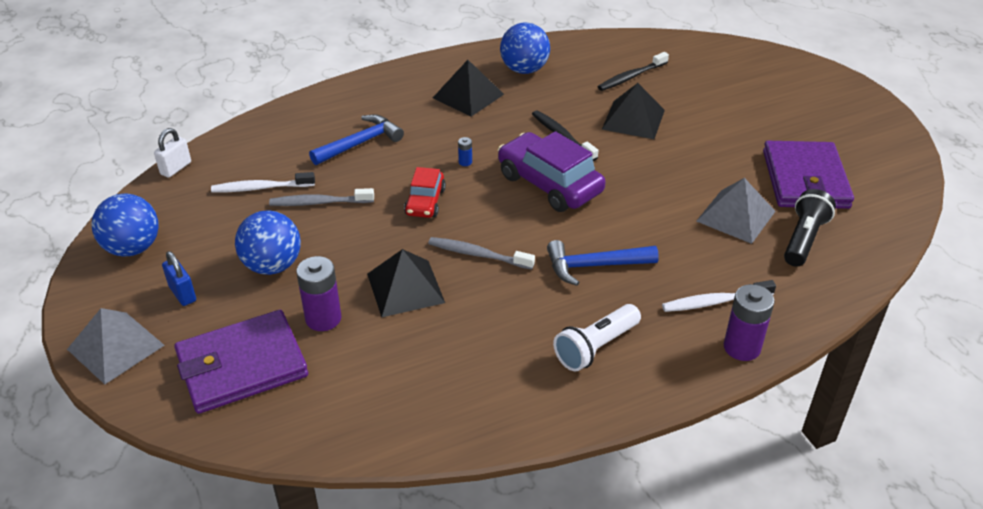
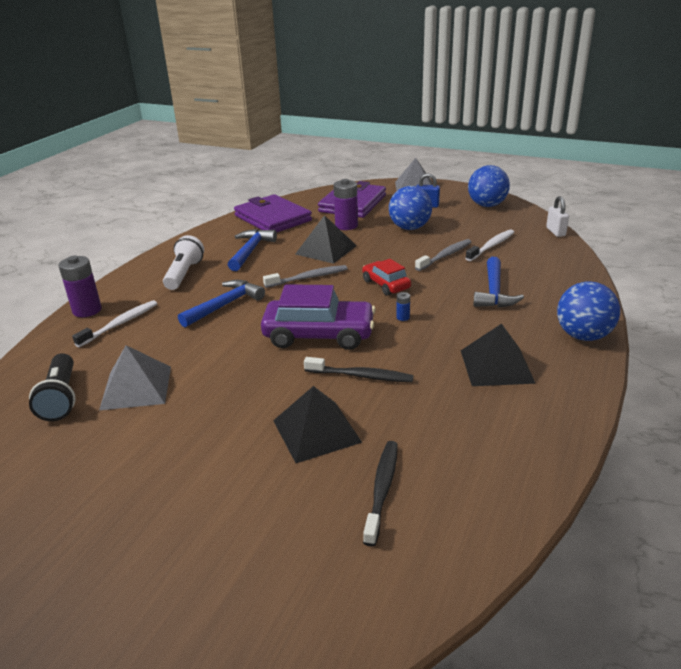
camera: 140 degrees right, 10 degrees down
blue ball [500,23,550,74] -> blue ball moved to [557,282,620,341]
purple wallet [763,141,854,209] -> purple wallet moved to [234,194,312,232]
none -> blue hammer [228,229,277,271]

